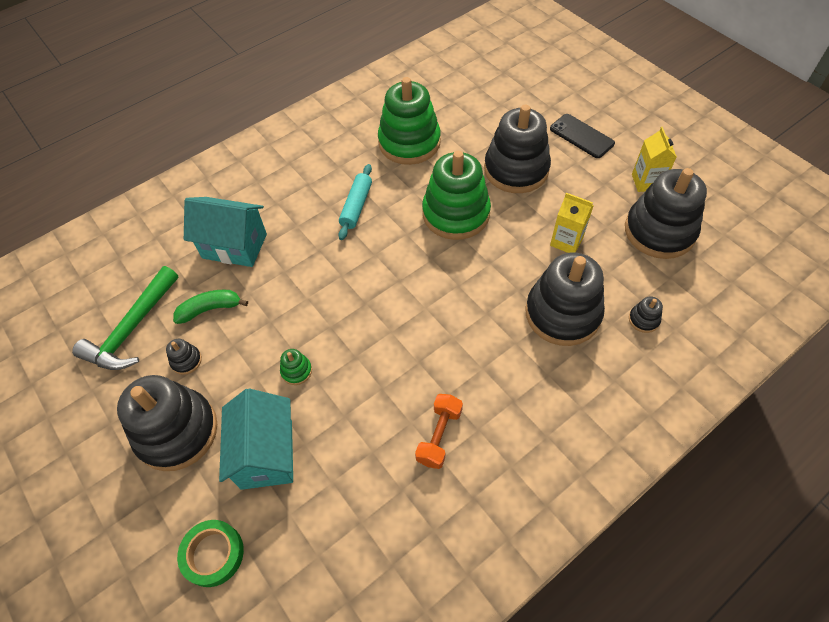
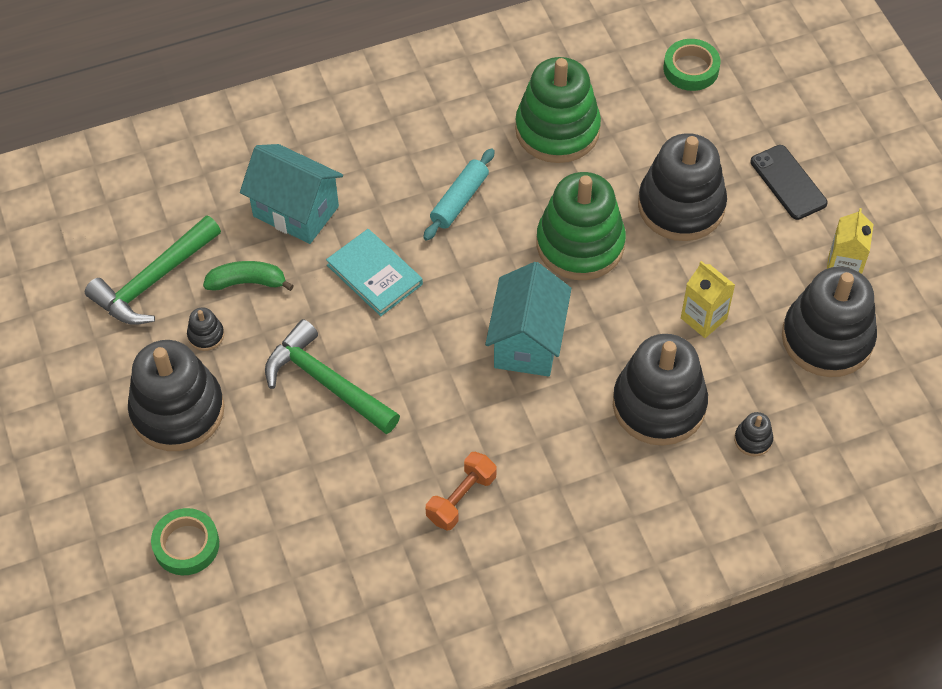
camera: 15 degrees right, 0 degrees up
turquoise house [219,388,293,490] -> turquoise house moved to [485,262,571,377]
green stacking toy [280,349,312,385] -> green hammer [265,319,400,434]
none -> turquoise book [326,229,423,316]
none -> green tape [664,39,721,91]

